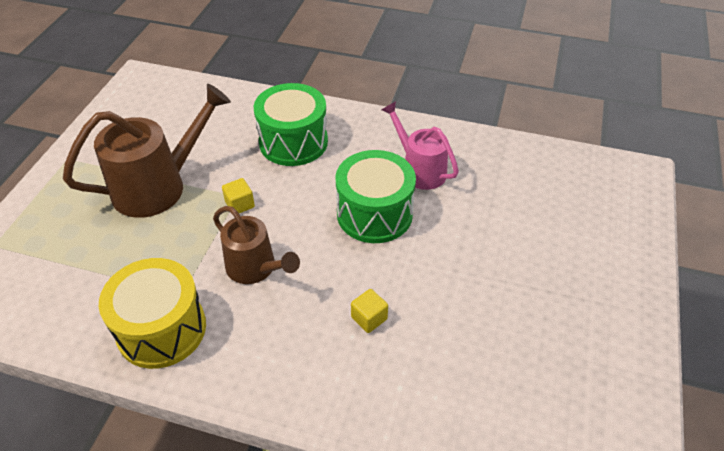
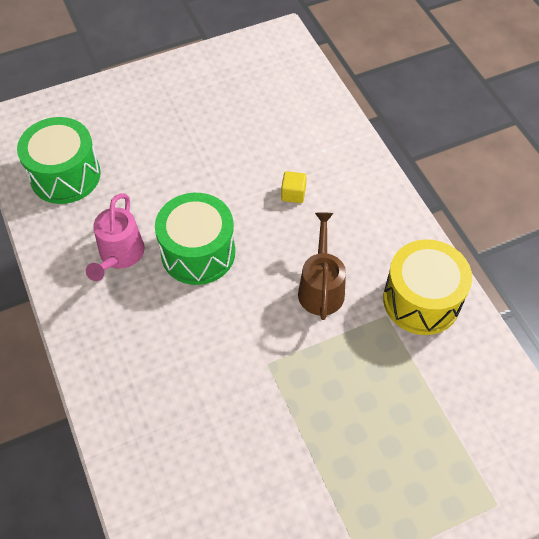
camera: 130 degrees left, 10 degrees up
brown watering can [63,84,231,218] -> none
yellow cube [222,178,255,213] -> none
green drum [254,83,328,166] -> green drum moved to [17,117,101,204]

